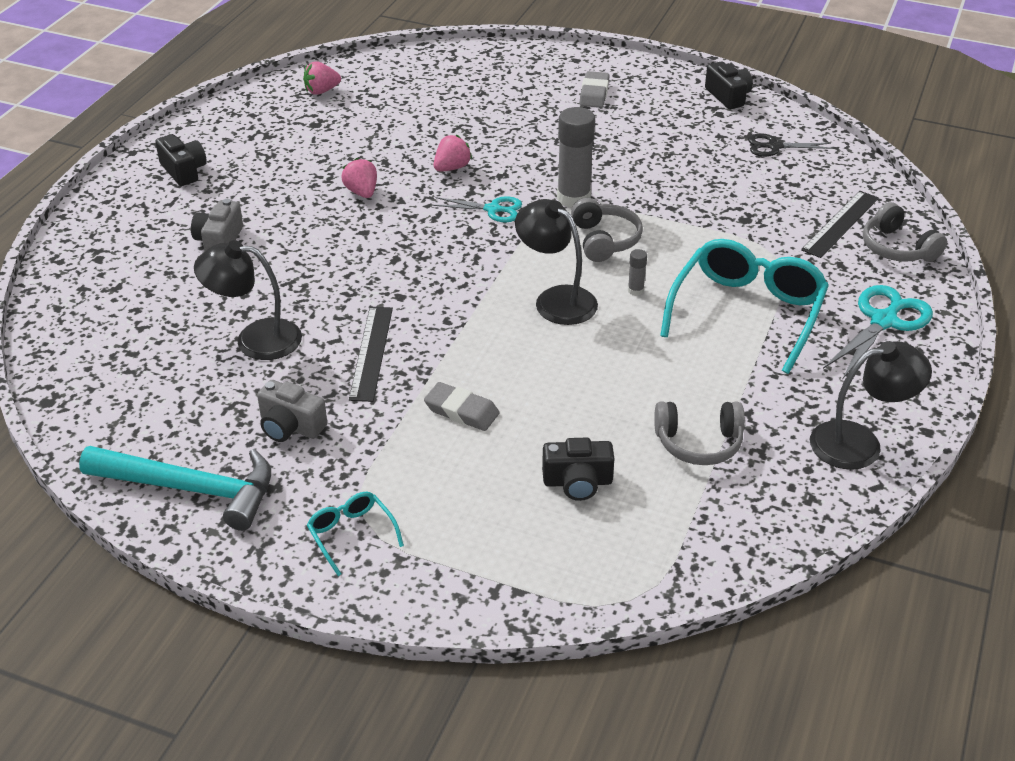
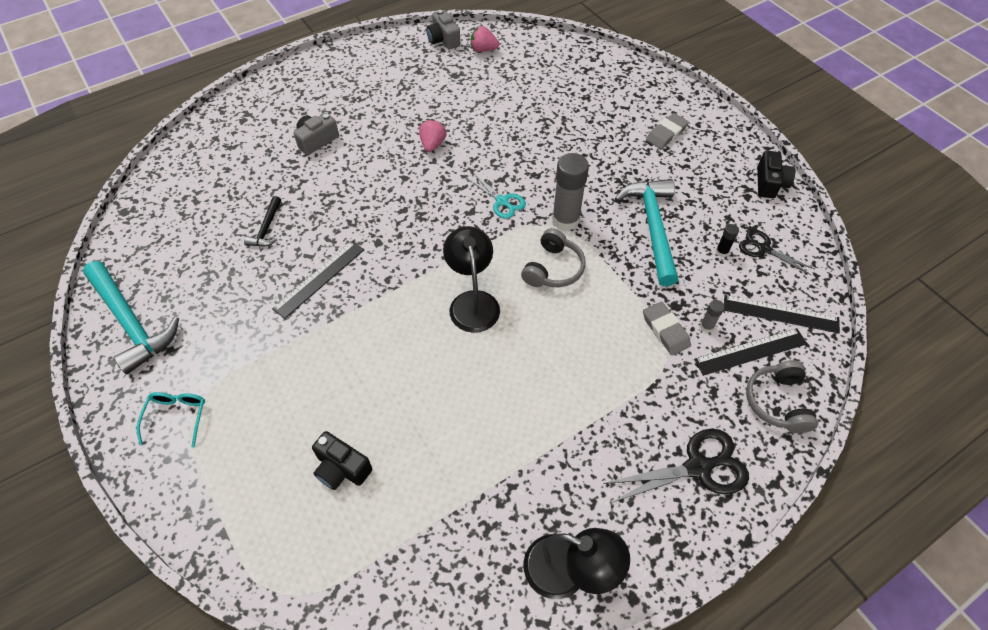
camera: 35 degrees right, 15 degrees up
black camera [155,134,207,186] -> none
black lamp [194,240,302,360] -> black hammer [244,196,281,247]
grey camera [257,380,327,442] -> grey camera moved to [426,10,460,49]
grey eraser [424,382,500,431] -> grey eraser moved to [643,302,691,355]
pink strawberry [434,135,472,171] -> none
grey glue stick [628,249,647,296] -> grey glue stick moved to [700,300,724,333]
grey headphones [654,402,745,465] -> none
turquoise glasses [660,239,829,374] -> none
turquoise scissors [823,285,933,380] -> black scissors [603,429,749,503]
none -> turquoise hammer [615,179,678,286]
none -> black glue stick [716,224,739,257]
none -> black ruler [724,295,840,333]

